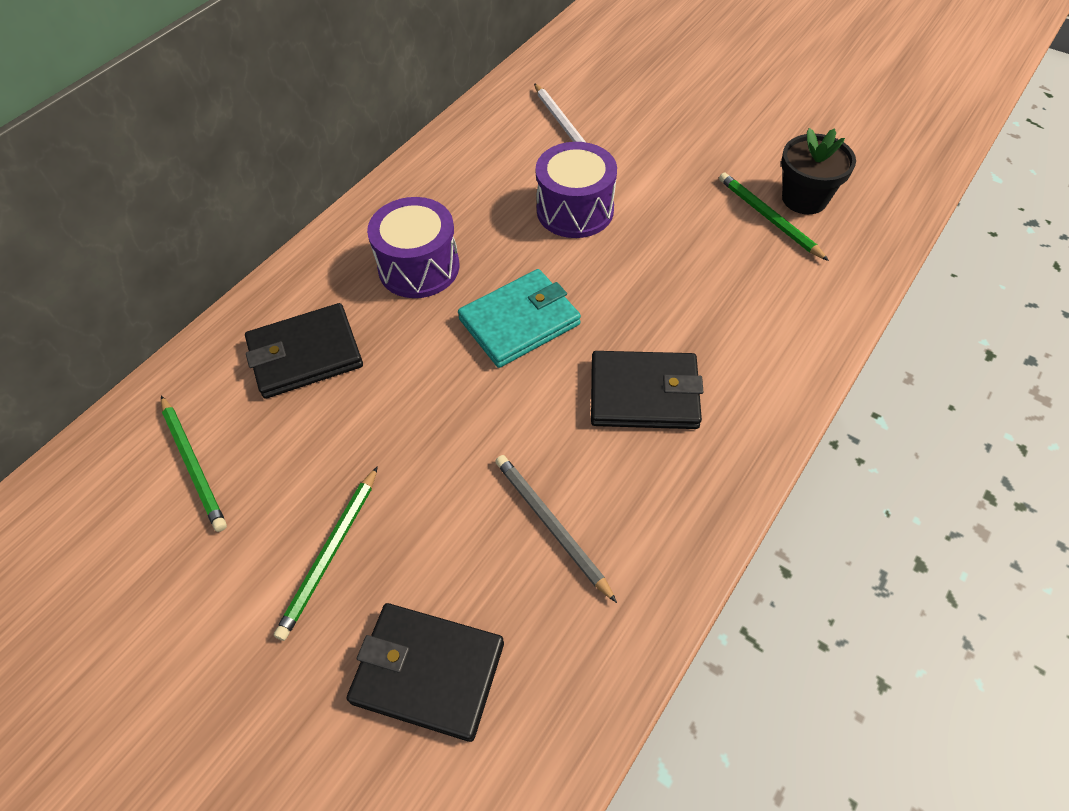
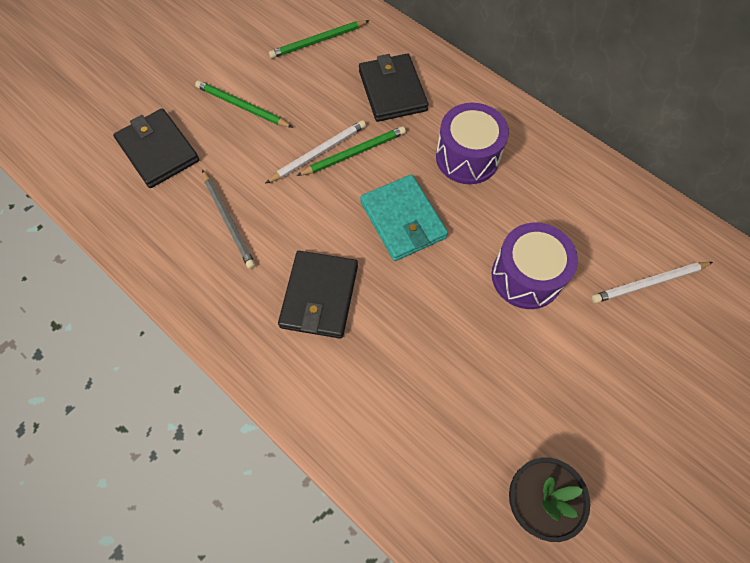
camera: 95 degrees right, 10 degrees up
black wallet [346,603,504,742] -> black wallet turned 60 degrees counterclockwise [113,108,200,188]
grey pencil [495,455,617,603] -> grey pencil turned 90 degrees clockwise [202,170,255,269]
green pencil [719,172,829,261] -> green pencil moved to [297,126,406,176]
none -> white pencil [265,120,366,184]

